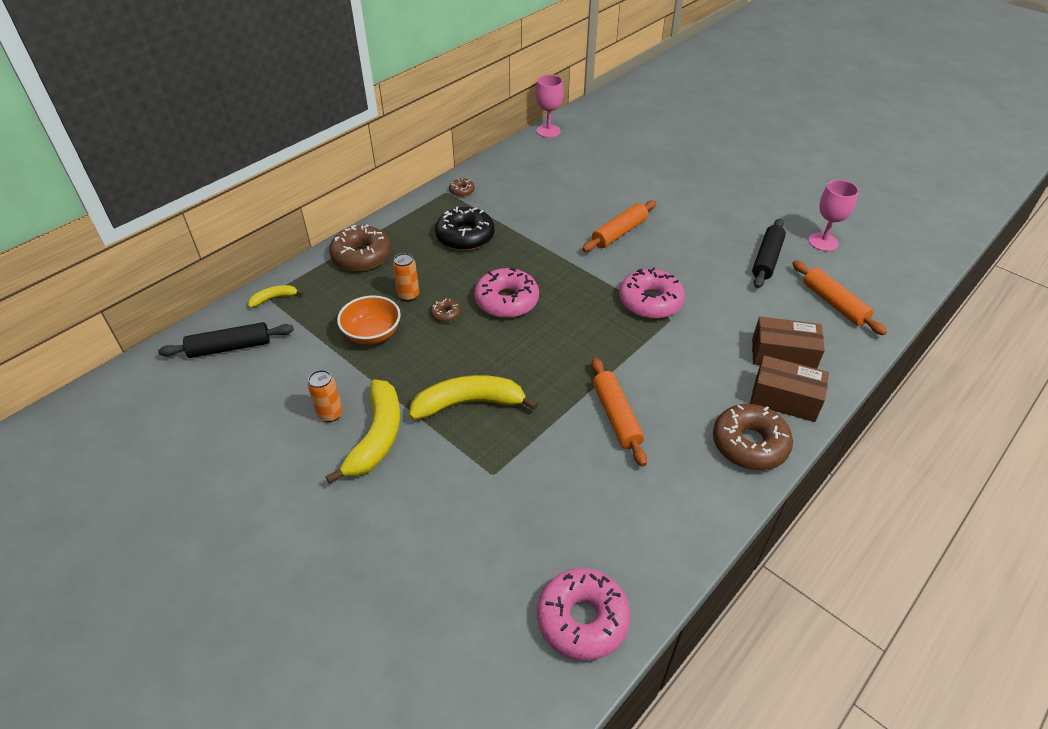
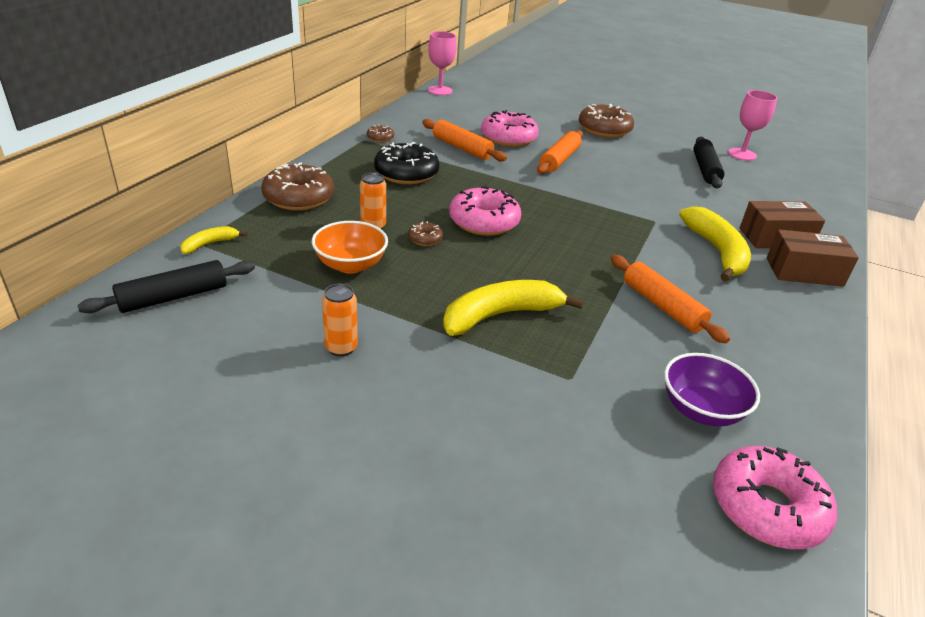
camera: 20 degrees left, 10 degrees down
yellow banana [326,379,400,484] -> yellow banana moved to [679,206,751,282]
pink donut [619,267,685,319] -> pink donut moved to [481,110,539,147]
brown donut [713,404,793,470] -> brown donut moved to [579,104,634,138]
orange rolling pin [792,260,887,335] -> orange rolling pin moved to [422,119,507,162]
none -> purple bowl [664,353,760,427]

